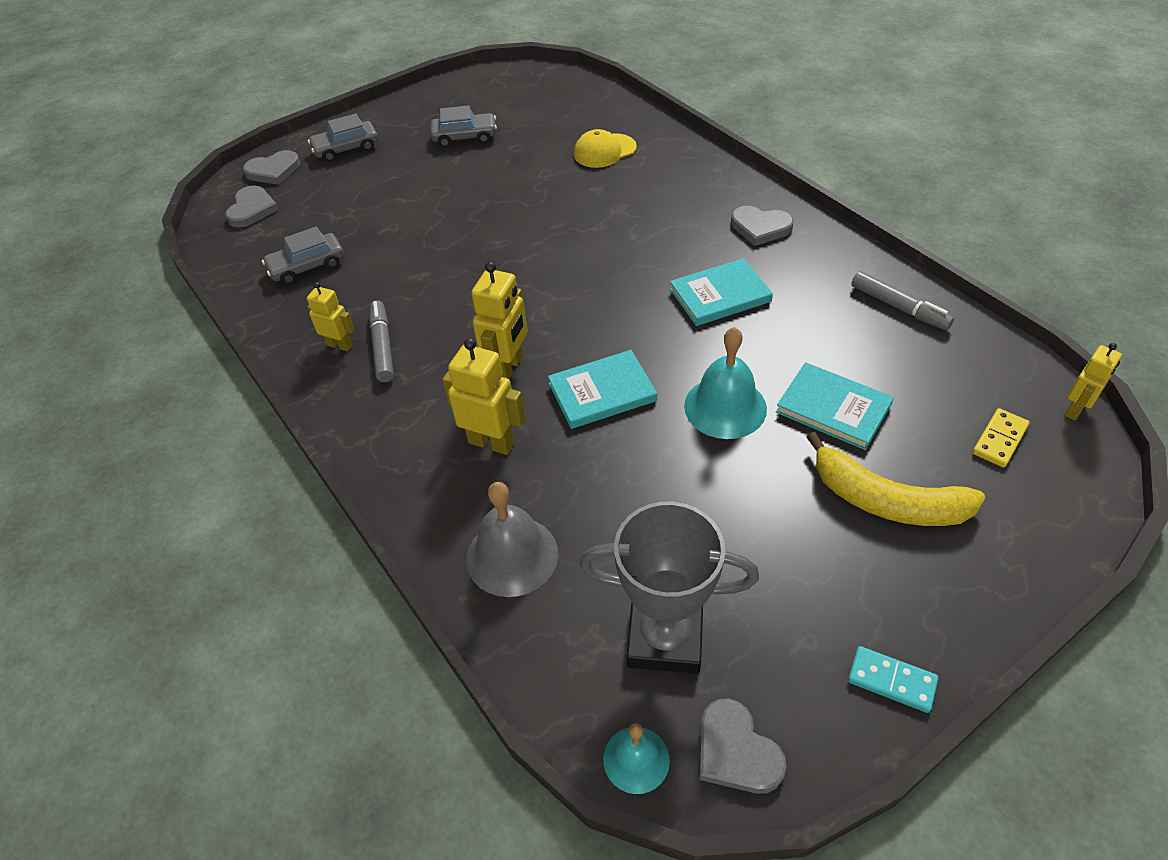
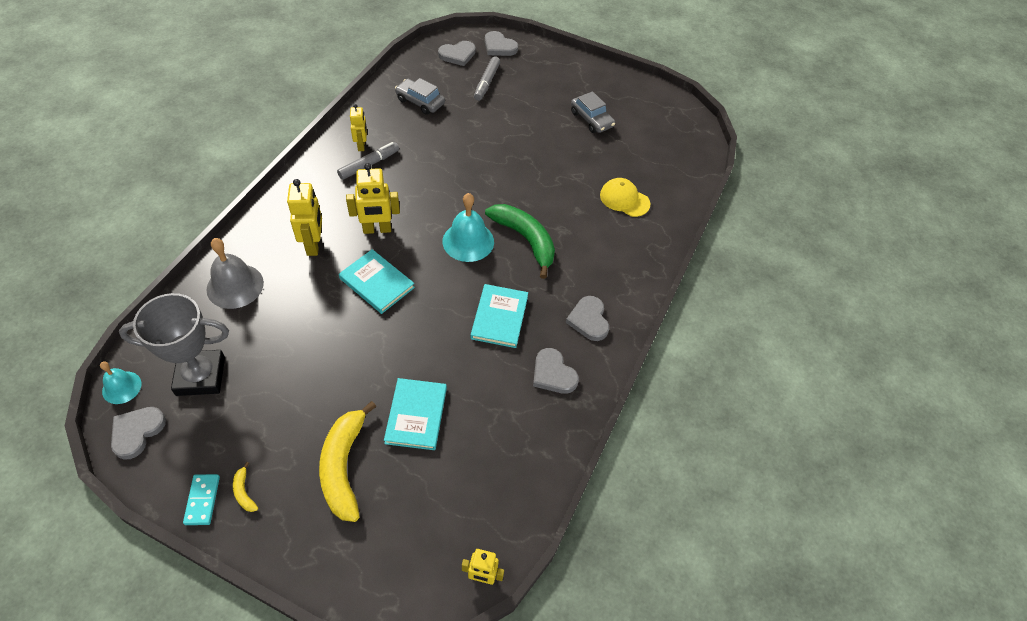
camera: 55 degrees right, 5 degrees up
grey car [308,113,378,162] -> none
grey trophy [579,502,759,674] -> grey trophy turned 75 degrees counterclockwise [119,293,229,396]
turquoise book [670,258,773,326] -> turquoise book turned 60 degrees clockwise [470,284,528,348]
turquoise bell [684,327,767,439] -> turquoise bell moved to [442,193,494,262]
grey marker [851,271,954,330] -> grey marker moved to [474,56,500,101]
yellow domino [972,408,1030,468] -> none
none -> yellow banana [233,462,258,512]
none -> green banana [485,204,555,279]
none -> grey heart [533,348,579,394]

